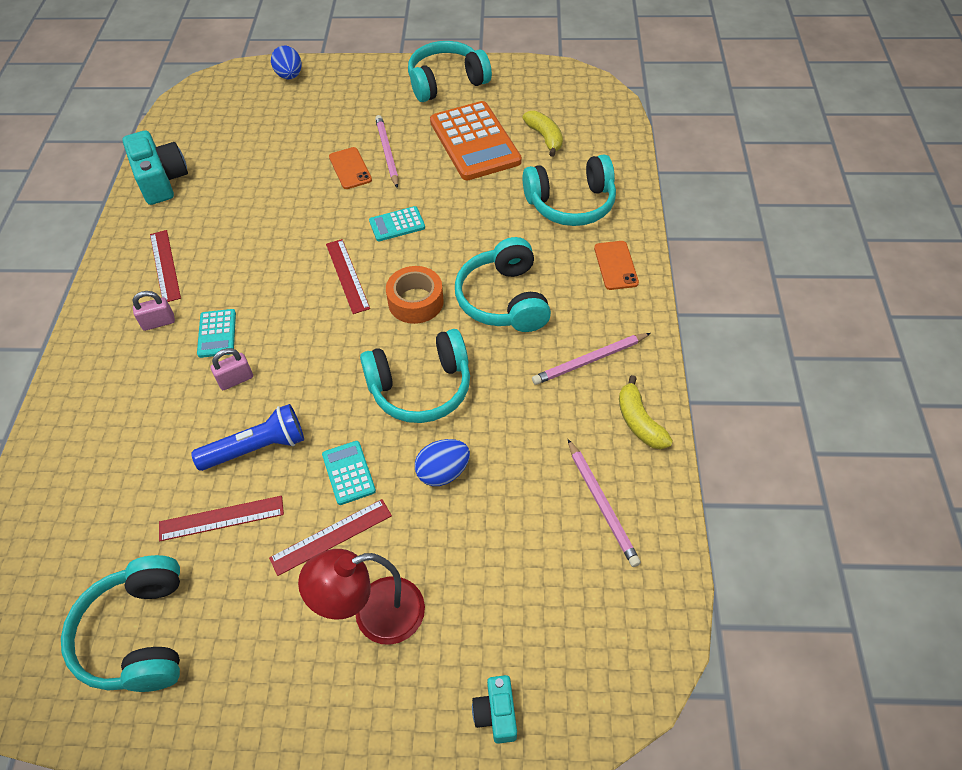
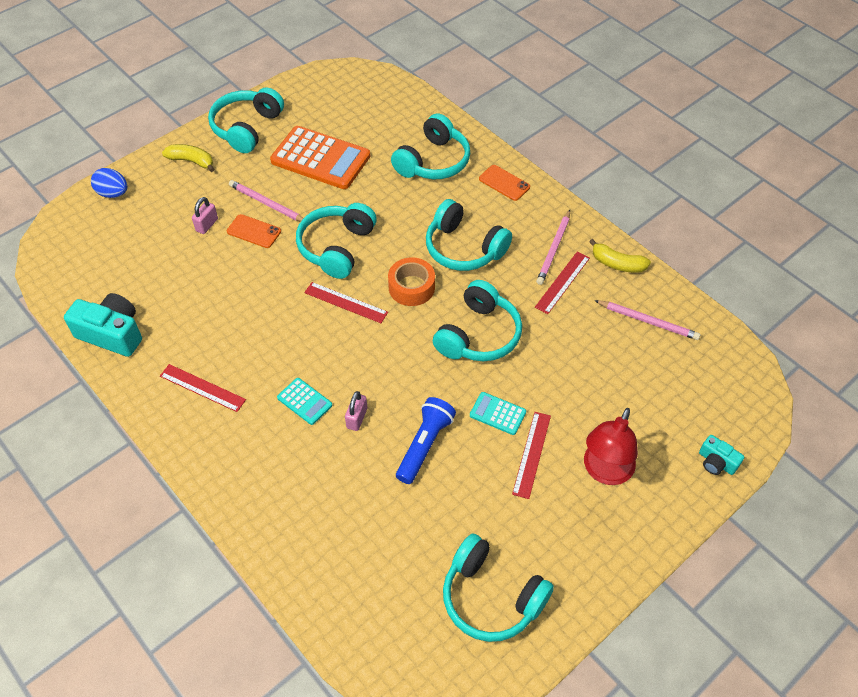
camera: 45 degrees left, 0 degrees up
pink padlock [133,291,175,331] -> pink padlock moved to [192,197,218,234]
red ruler [159,496,284,541] -> red ruler moved to [535,252,590,314]
turquoise calculator [369,206,425,241] -> turquoise headphones [296,203,377,279]
blue egg [415,439,470,486] -> none
yellow banana [522,111,563,157] -> yellow banana moved to [162,144,214,172]

